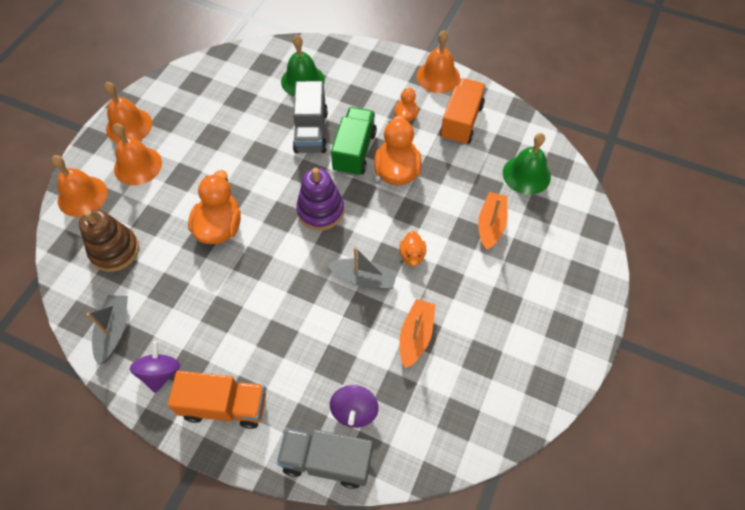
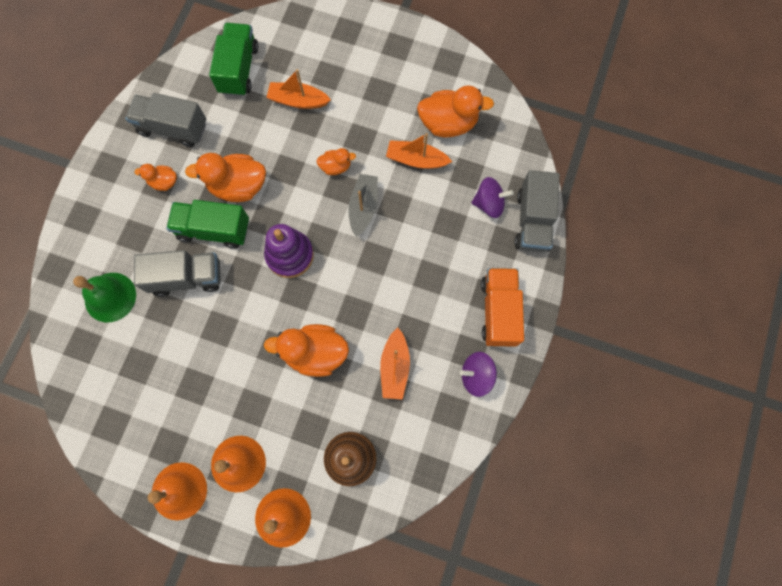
camera: 95 degrees left, 15 degrees up
grey boat [86,295,128,365] -> none
orange bell [417,31,460,93] -> none
orange truck [440,78,486,145] -> grey truck [125,93,206,147]
green bell [503,133,551,195] -> green truck [209,23,258,97]
none -> orange boat [380,328,410,400]
none -> orange duck [417,85,494,137]

